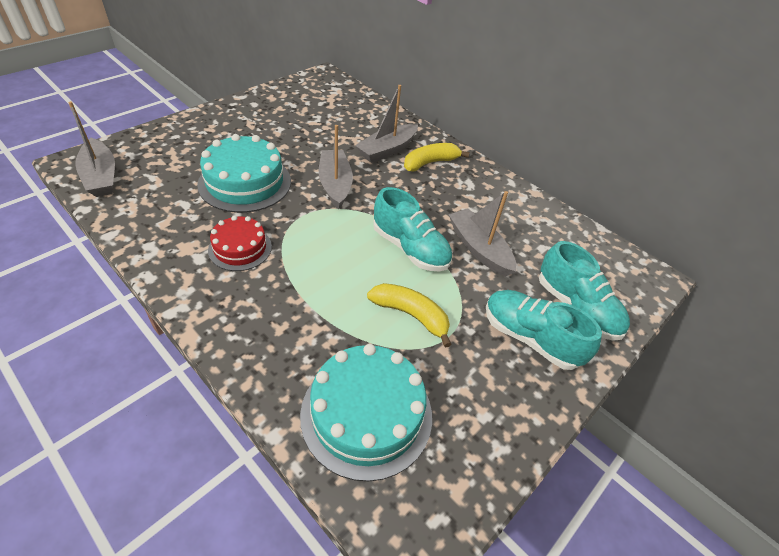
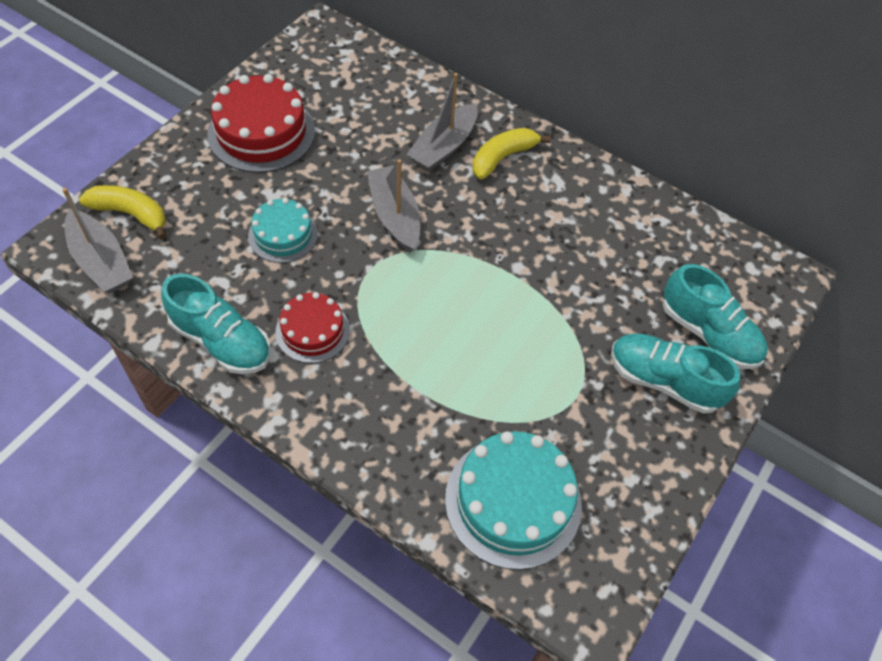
camera: 10 degrees left, 10 degrees up
turquoise cake [197,134,291,213] -> turquoise cake [248,198,318,263], size x0.60
yellow banana [367,283,452,348] -> yellow banana moved to [79,185,166,239]
turquoise shoe [373,187,452,272] -> turquoise shoe moved to [161,273,271,374]
grey boat [449,191,517,277] -> none
none -> red cake [207,74,315,173]

